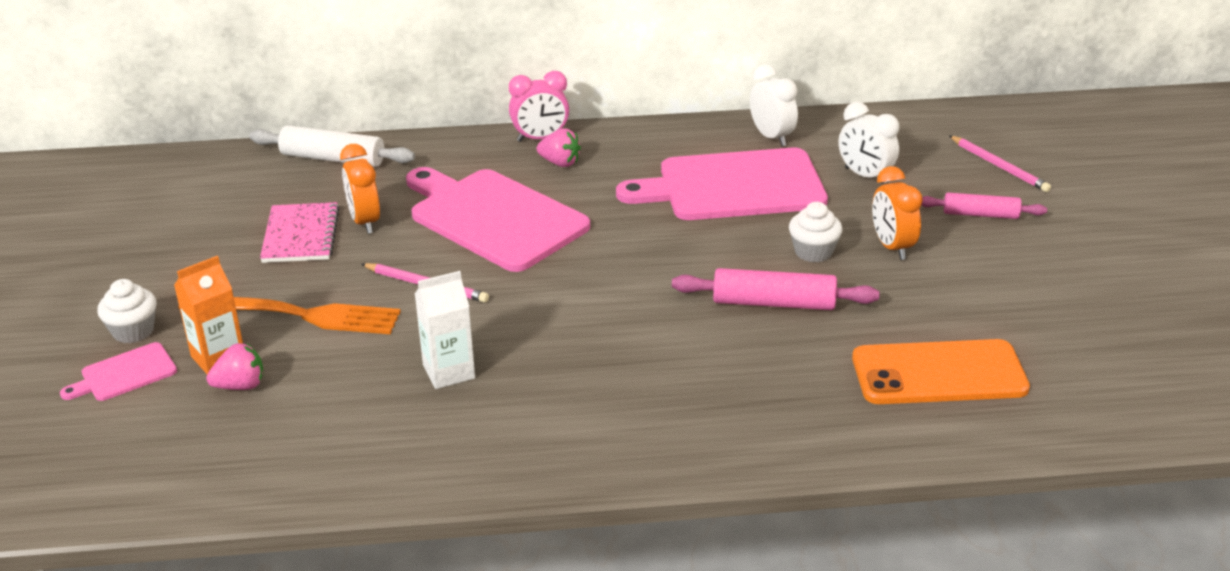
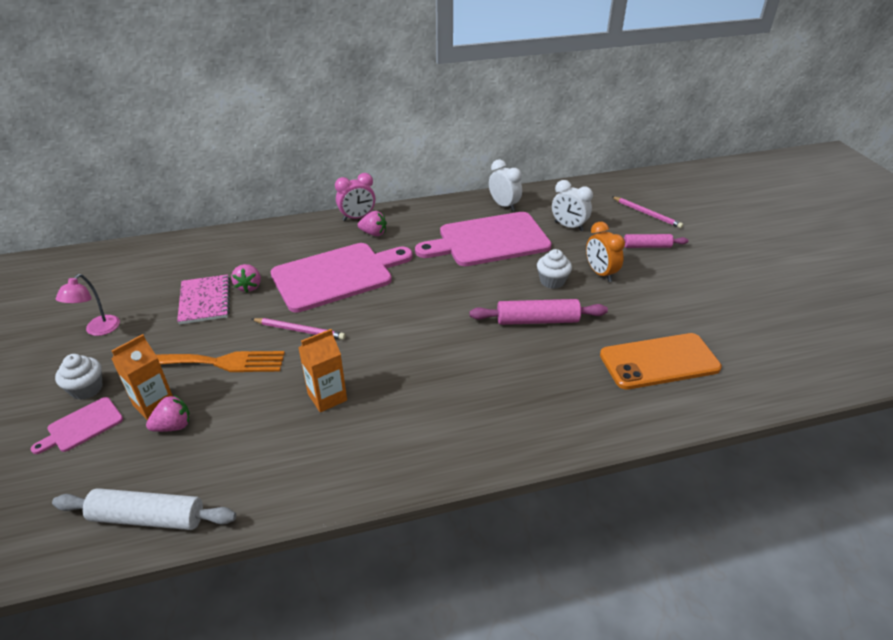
camera: 10 degrees left, 5 degrees up
white rolling pin [249,125,415,167] -> white rolling pin moved to [52,488,236,530]
orange clock [340,144,380,234] -> pink strawberry [231,264,261,292]
pink cutting board [406,167,590,272] -> pink cutting board turned 120 degrees clockwise [270,243,413,313]
white carton [415,271,475,389] -> orange carton [299,329,347,412]
none -> pink lamp [56,274,120,336]

